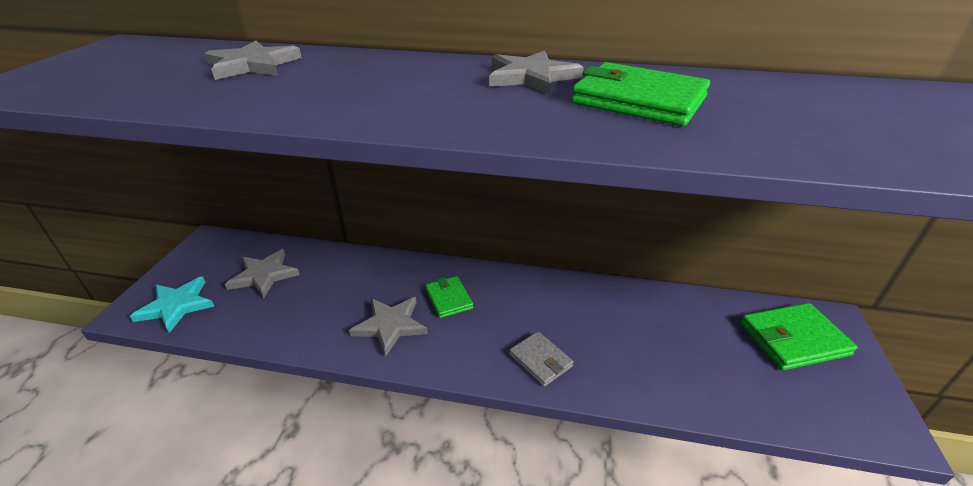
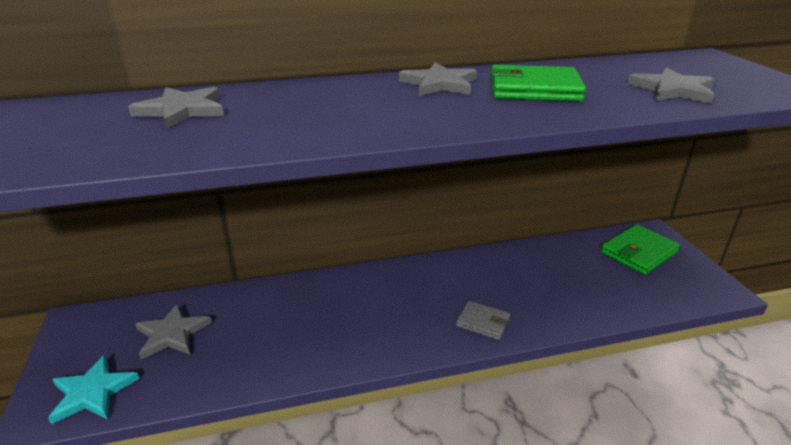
camera: 25 degrees left, 5 degrees down
grey star [349,297,428,357] -> grey star moved to [627,68,715,104]
green wallet [425,276,473,318] -> none

